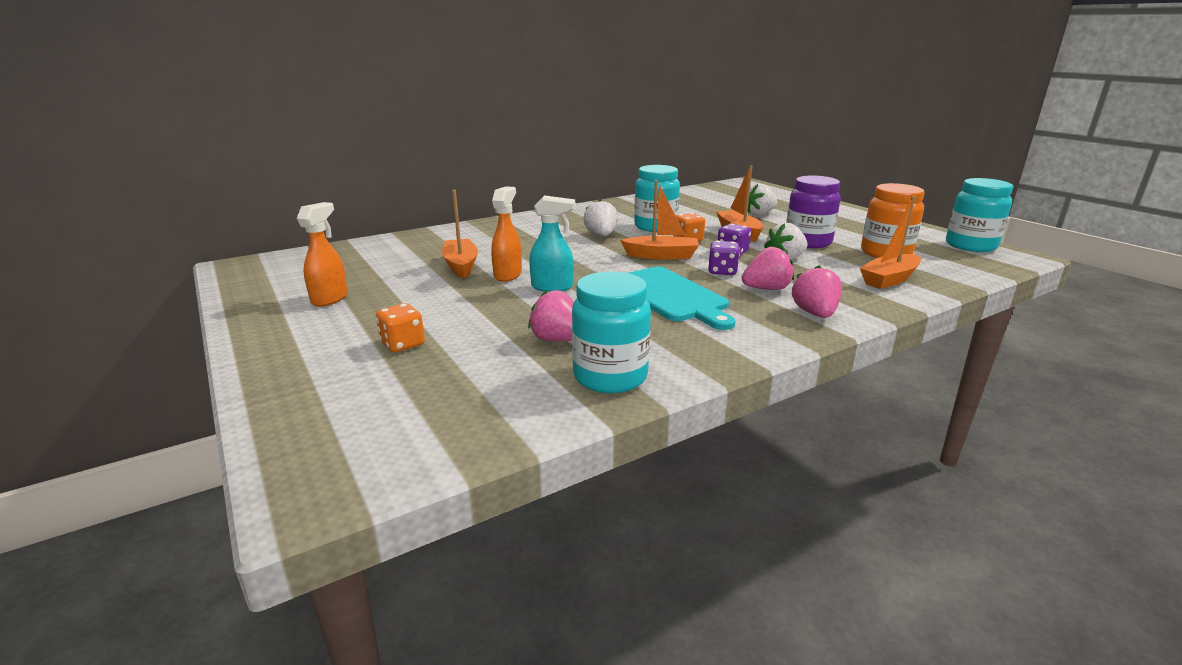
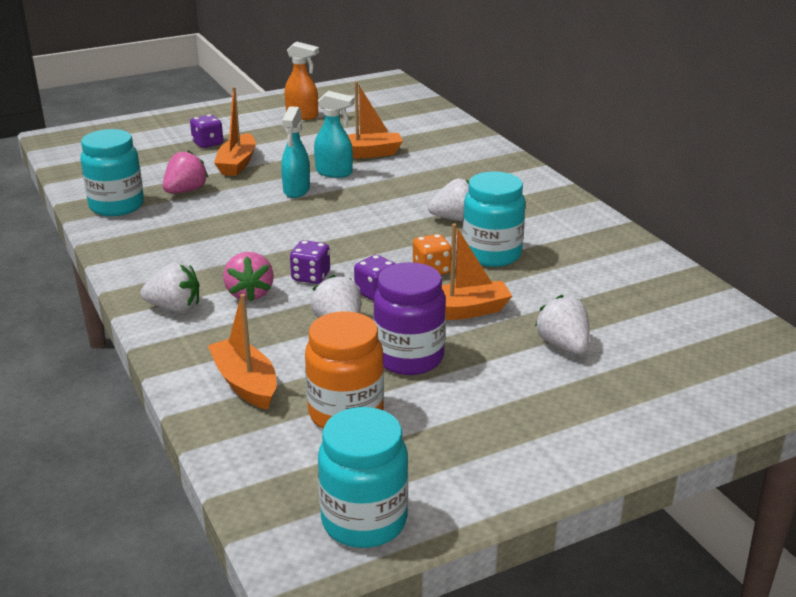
camera: 95 degrees right, 5 degrees up
orange dice [376,304,425,352] -> purple dice [190,114,223,148]
orange spray bottle [491,186,522,282] -> turquoise spray bottle [314,91,355,178]
orange boat [620,180,699,259] -> orange boat moved to [214,87,256,176]
turquoise cutting board [629,267,735,330] -> none
pink strawberry [792,265,842,318] -> white strawberry [141,262,200,312]

